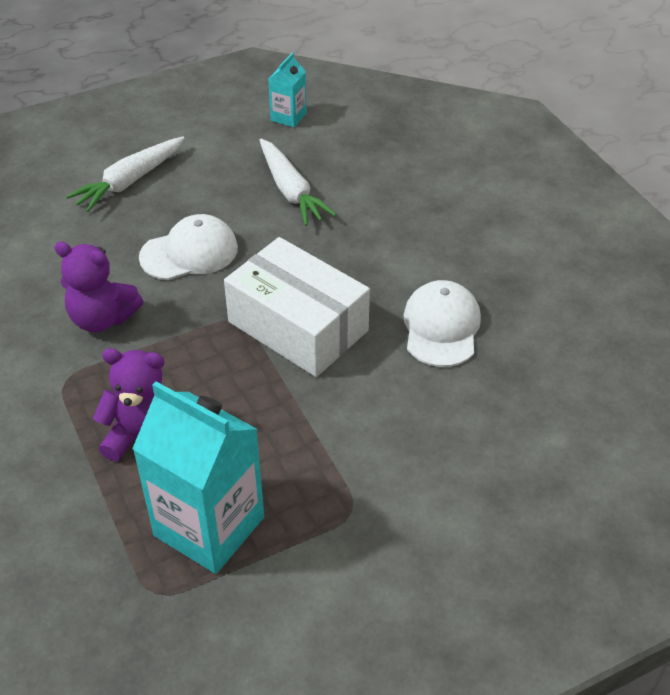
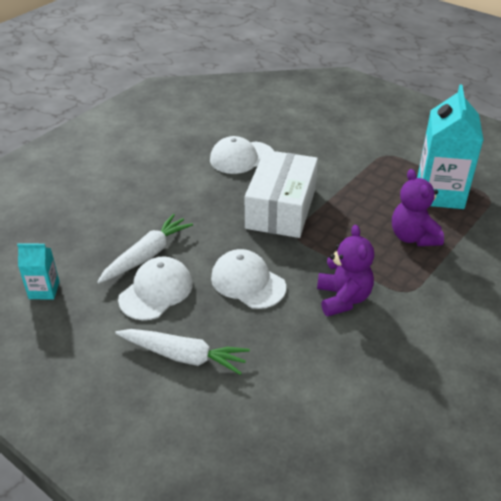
camera: 115 degrees left, 5 degrees down
none -> white cap [118,257,193,320]

